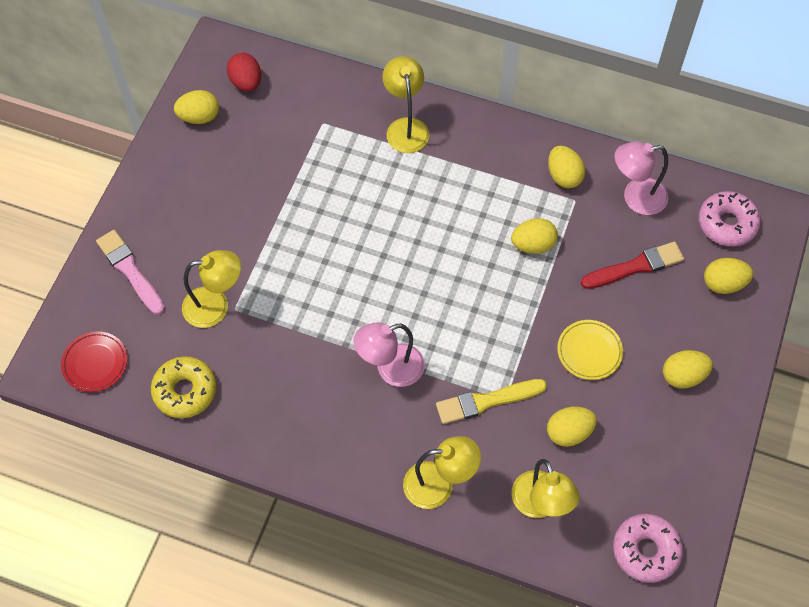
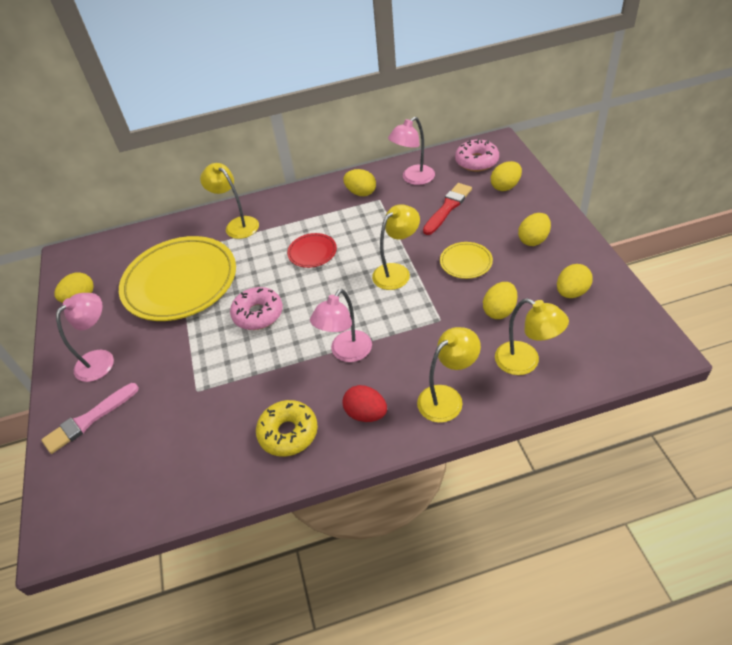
camera: 30 degrees left, 15 degrees down
red plate [61,331,127,392] -> red plate moved to [287,233,337,268]
pink brush [96,230,165,315] -> pink brush turned 60 degrees counterclockwise [41,383,139,454]
yellow donut [151,356,216,418] -> yellow donut moved to [256,400,318,457]
yellow lamp [182,250,241,328] -> yellow lamp moved to [372,204,420,290]
red egg [227,53,261,92] -> red egg moved to [342,385,387,422]
yellow brush [436,379,547,424] -> none
yellow egg [511,218,558,254] -> yellow egg moved to [557,264,593,298]
pink donut [613,514,683,583] -> pink donut moved to [230,287,283,330]
none -> pink lamp [56,293,114,382]
none -> yellow plate [119,236,236,321]

